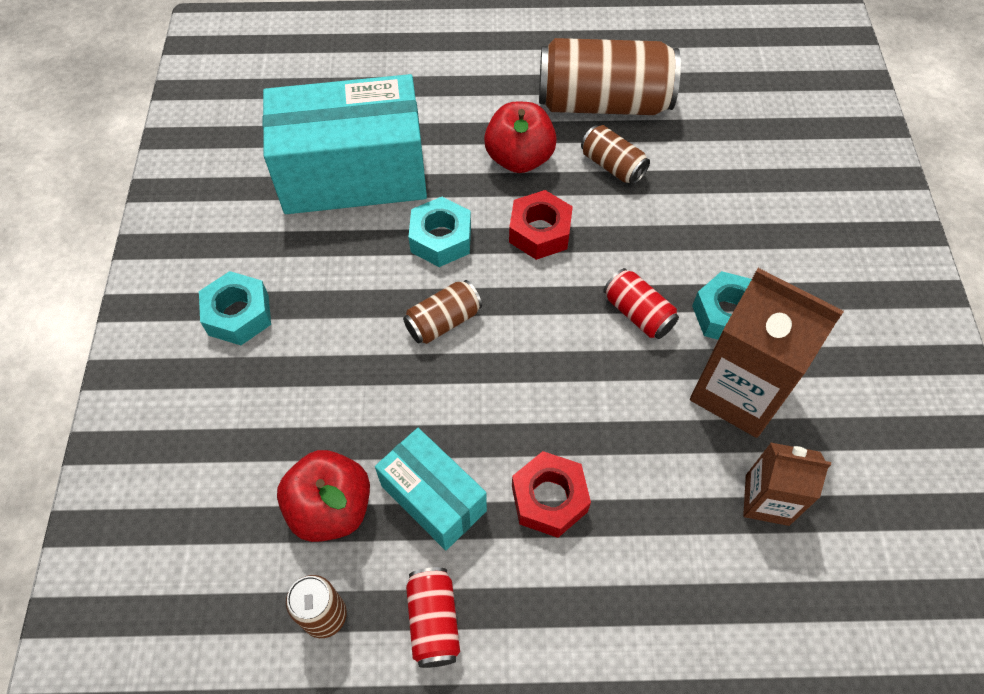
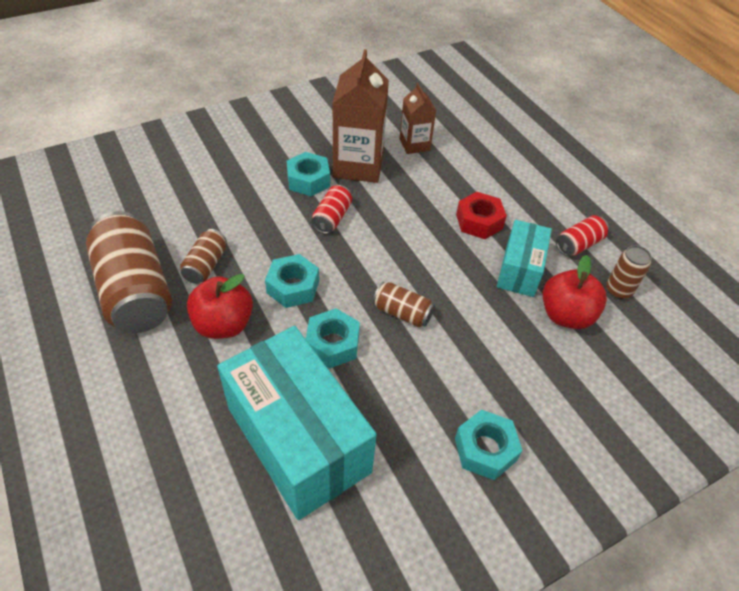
camera: 120 degrees left, 10 degrees down
red nut [509,190,573,260] -> turquoise nut [265,254,319,308]

